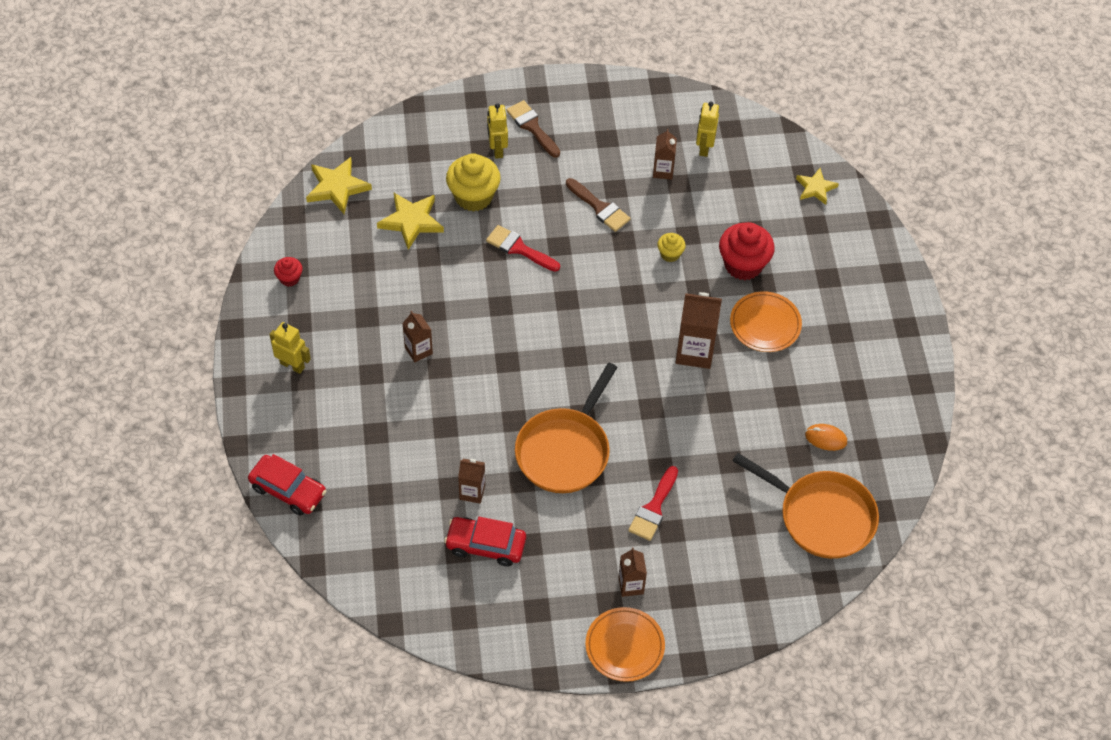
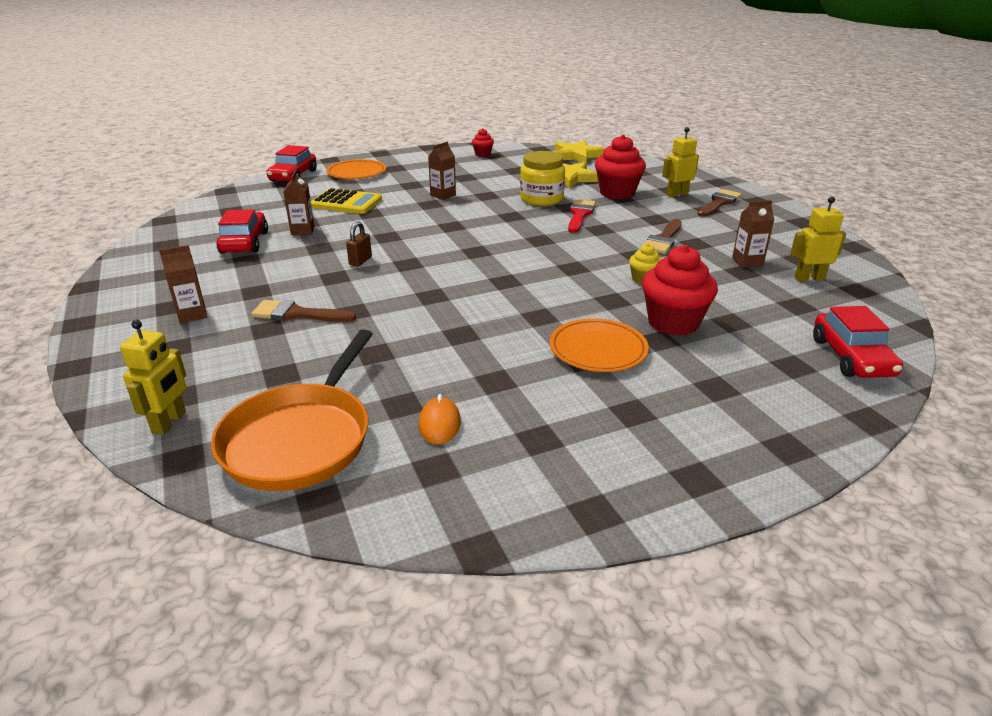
camera: 75 degrees right, 25 degrees down
yellow robot [269,322,311,374] -> yellow robot moved to [120,320,186,435]
yellow cupcake [446,153,501,212] -> red cupcake [595,135,646,199]
orange pan [515,363,618,493] -> brown padlock [346,221,372,267]
orange plate [585,607,665,682] -> orange plate moved to [326,159,386,179]
red brush [628,466,678,541] -> brown brush [251,300,356,322]
brown carton [675,292,722,369] -> none
yellow star [796,168,839,205] -> red car [813,306,903,378]
none -> yellow calculator [311,188,382,214]
none -> yellow jar [520,151,565,206]

